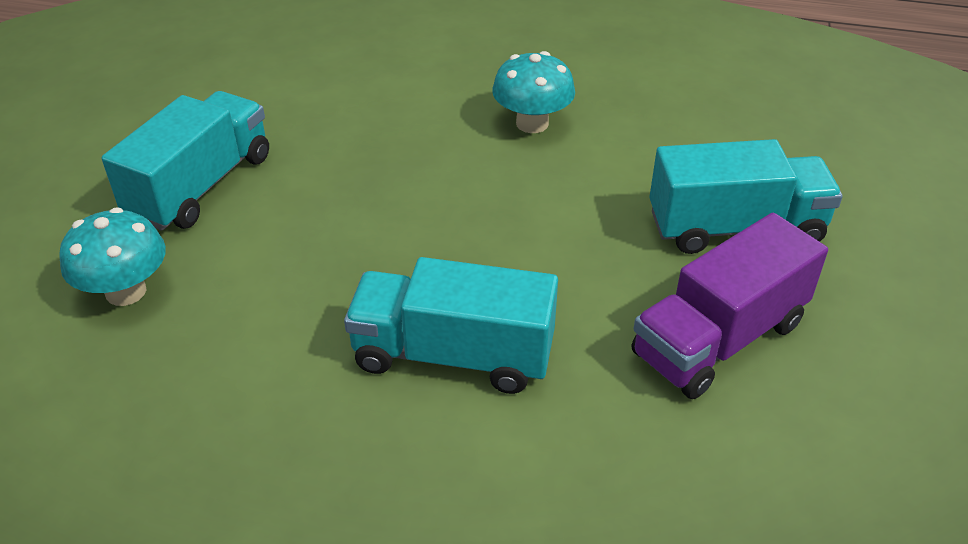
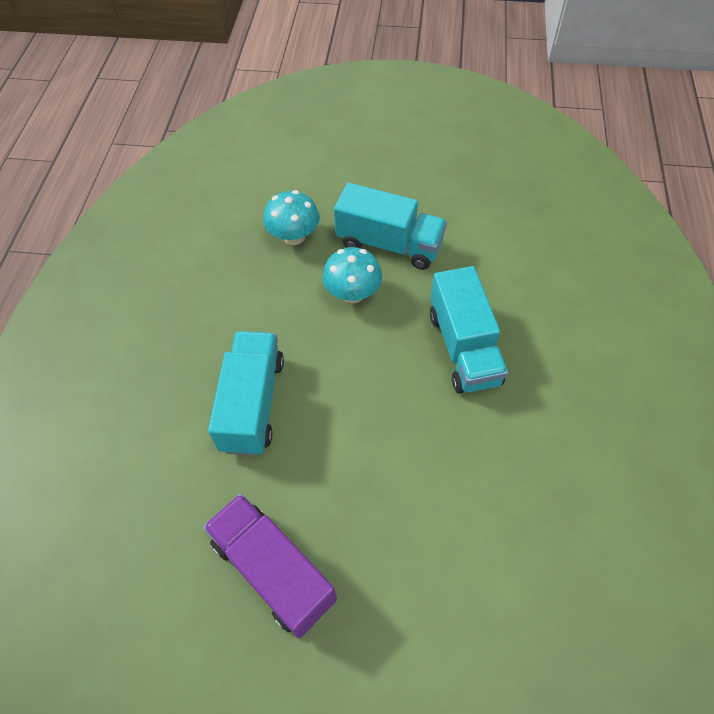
camera: 85 degrees right, 15 degrees up
turquoise mushroom [492,51,575,133] -> turquoise mushroom moved to [322,247,382,303]
turquoise truck [649,139,843,254] -> turquoise truck moved to [430,266,508,393]

